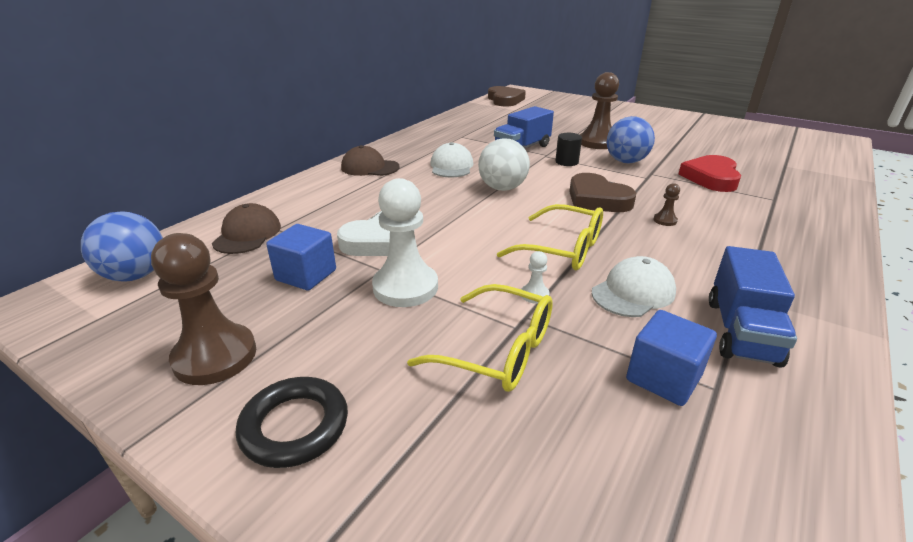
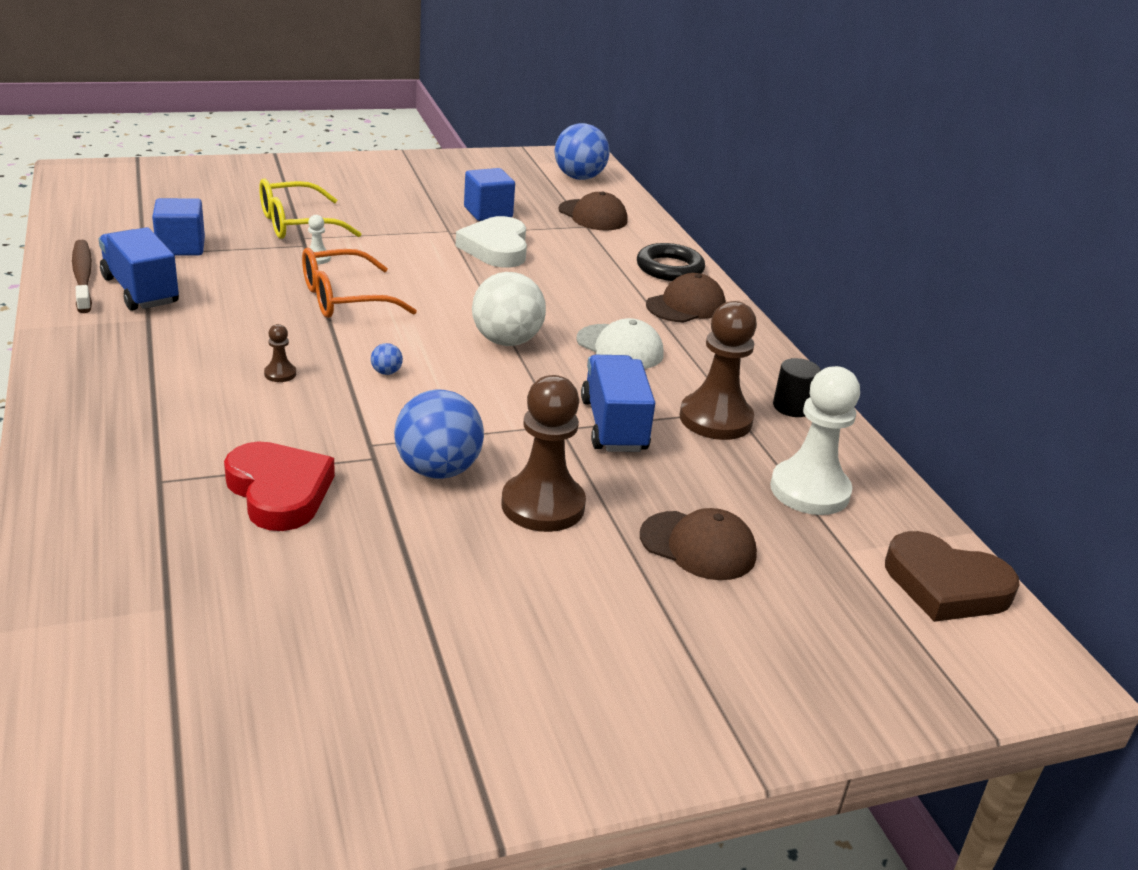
camera: 125 degrees right, 0 degrees up
brown pawn [151,233,256,385] -> brown pawn moved to [680,301,757,440]
black ring [236,377,348,468] -> black ring moved to [637,243,705,281]
white pawn [372,178,438,307] -> white pawn moved to [770,366,860,515]
yellow glasses [497,204,603,270] -> orange glasses [302,248,417,318]
black cylinder [555,133,582,166] -> black cylinder moved to [773,358,821,417]
brown heart [569,173,636,212] -> blue ball [371,343,403,375]
white cap [592,256,676,317] -> none
none -> brown toothbrush [72,240,92,313]
none -> brown cap [640,508,757,580]

